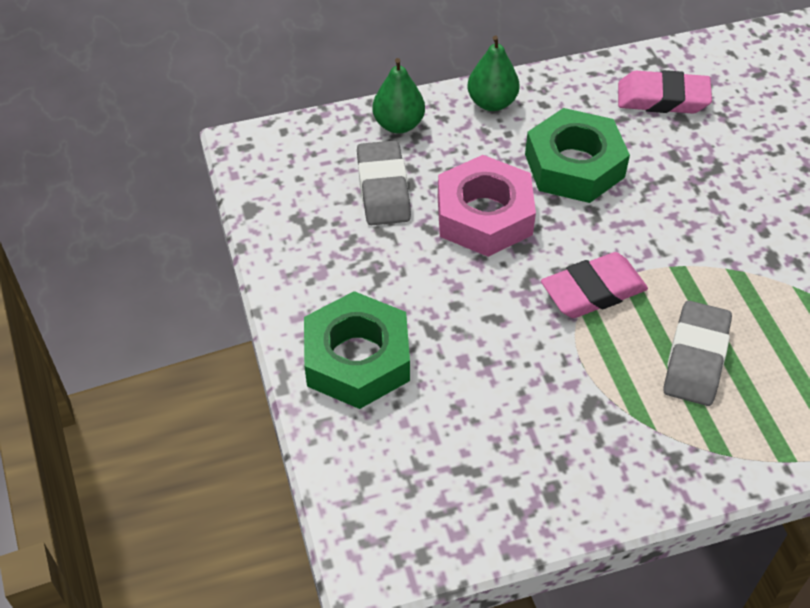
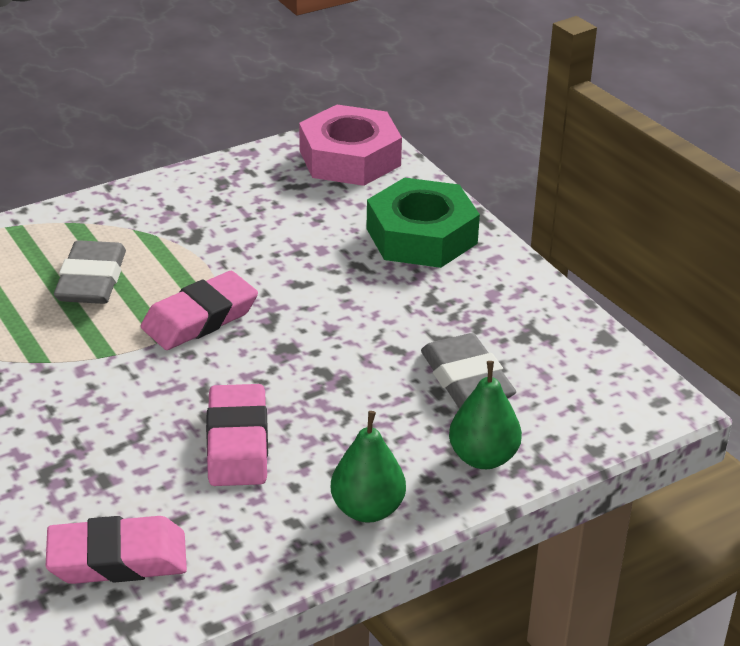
camera: 165 degrees right, 15 degrees down
pink nut [438,155,536,257] -> pink nut moved to [299,105,402,186]
green nut [525,108,630,203] -> pink eraser [206,384,268,486]

